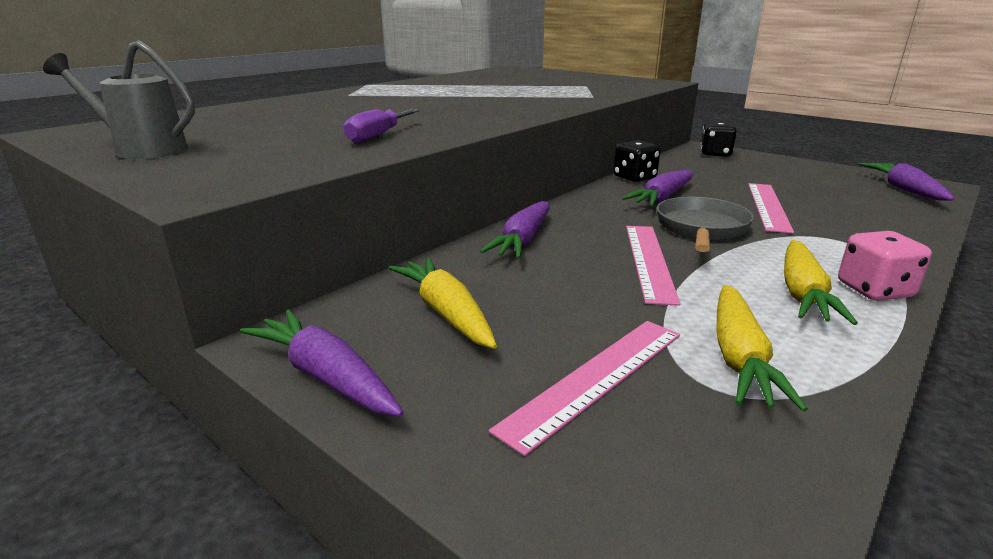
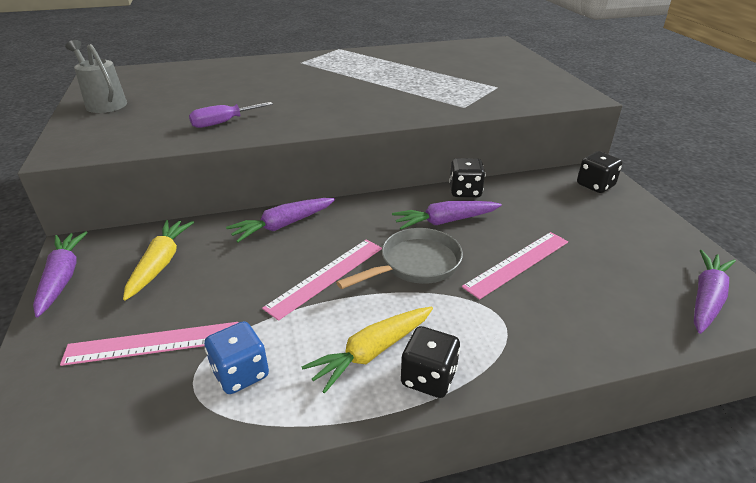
camera: 35 degrees right, 10 degrees up
yellow carrot [716,285,808,411] -> blue dice [204,321,269,394]
pink dice [838,231,932,301] -> black dice [401,326,460,398]

